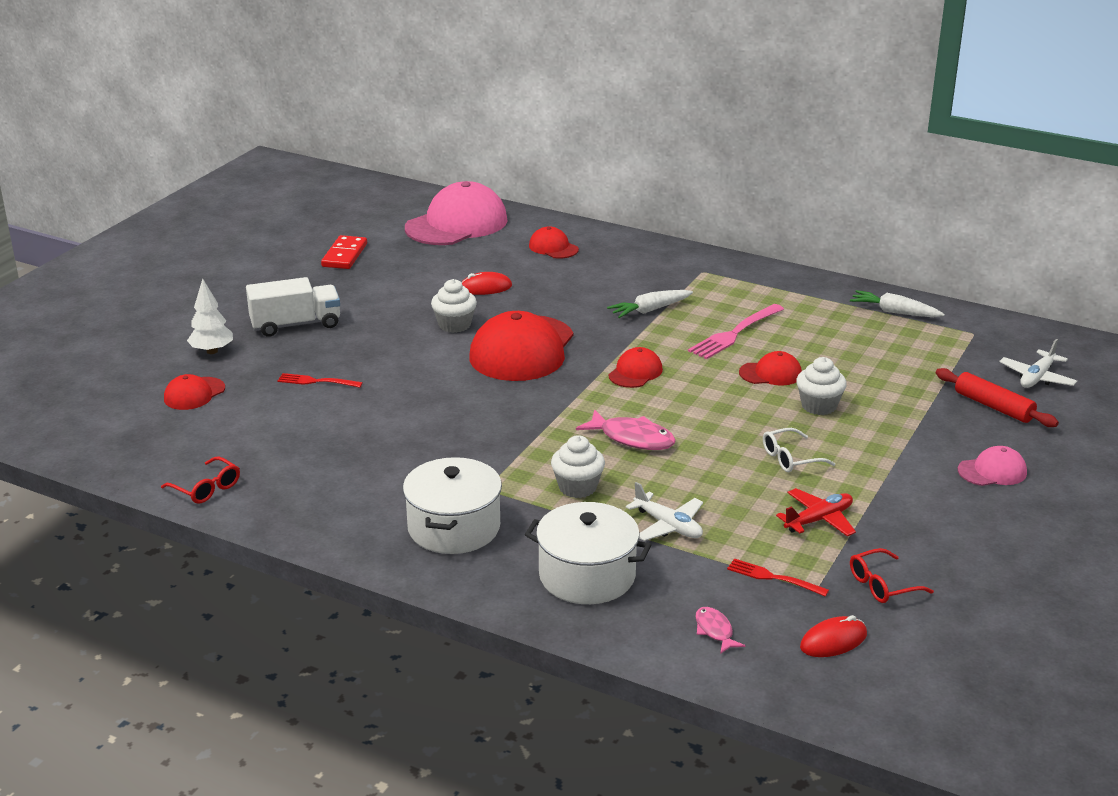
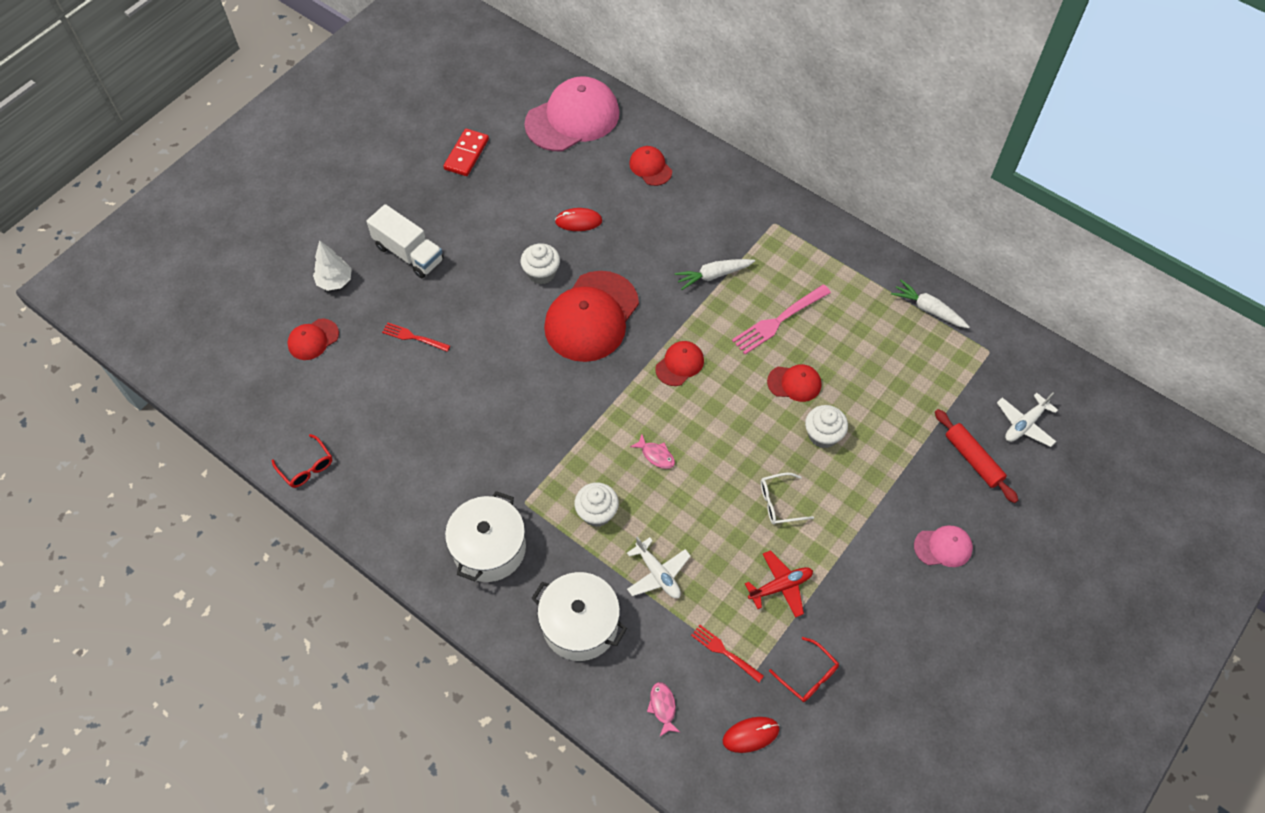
camera: 10 degrees right, 30 degrees up
white truck [246,277,340,337] -> white truck turned 45 degrees clockwise [366,204,444,278]
pink fish [576,409,676,450] -> pink fish [630,435,675,469], size x0.58
red glasses [850,548,934,603] -> red glasses turned 120 degrees counterclockwise [769,637,839,702]

